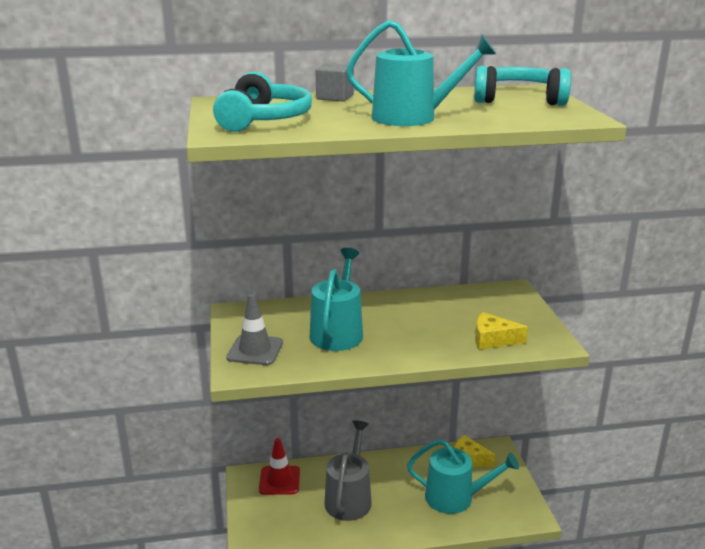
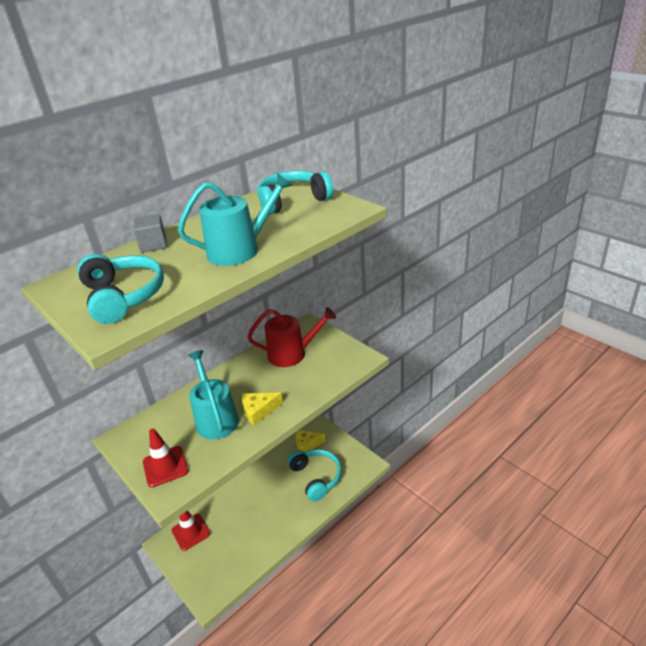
camera: 30 degrees left, 10 degrees up
grey traffic cone [226,294,283,365] -> red traffic cone [143,428,188,488]
grey watering can [324,420,372,521] -> none
turquoise watering can [407,439,519,514] -> turquoise headphones [287,449,342,501]
yellow cheese [475,312,528,349] -> yellow cheese moved to [242,393,283,426]
none -> red watering can [247,307,336,367]

